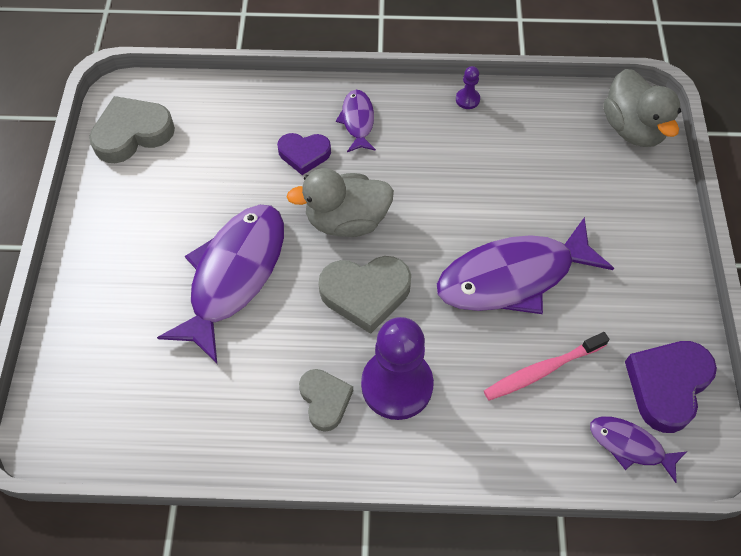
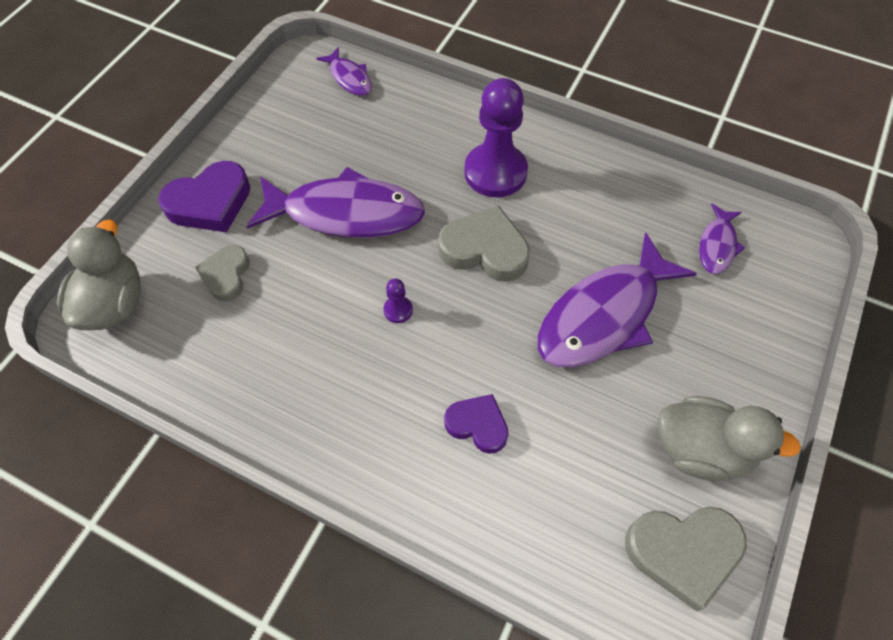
camera: 155 degrees left, 0 degrees up
grey duck [287,168,394,237] -> grey duck moved to [658,396,801,481]
grey heart [299,369,353,432] -> grey heart moved to [195,245,249,302]
purple fish [336,90,376,152] -> purple fish moved to [699,203,745,274]
purple pawn [456,66,480,109] -> purple pawn moved to [383,279,413,323]
pink toothbrush [484,332,609,401] -> none
purple heart [625,341,717,433] -> purple heart moved to [158,161,250,232]

